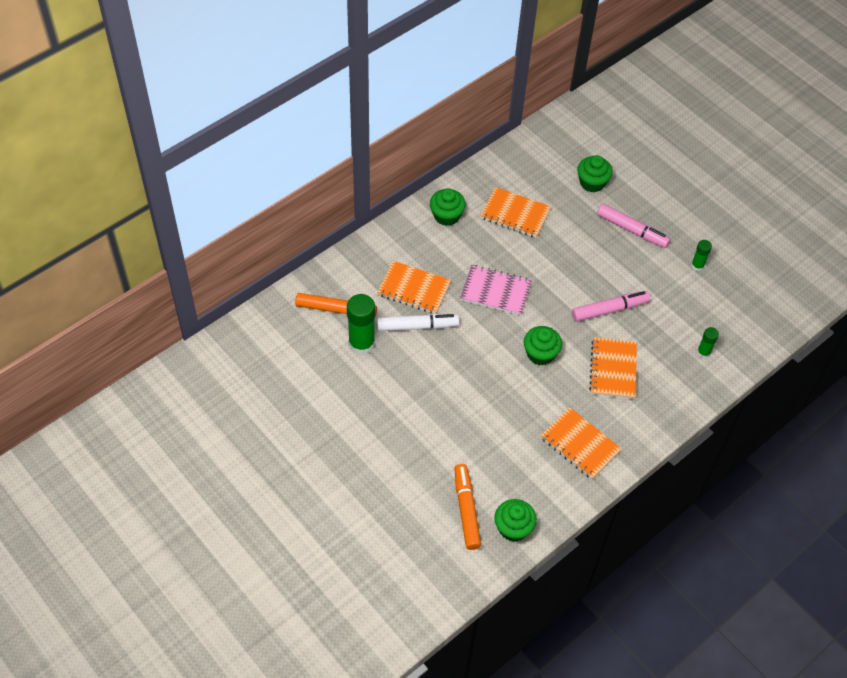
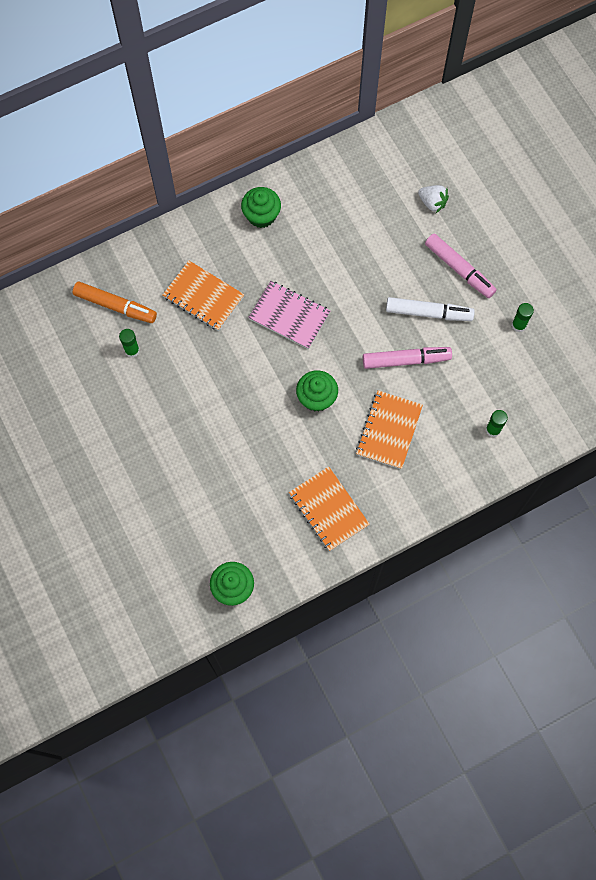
camera: 15 degrees right, 15 degrees up
green glue stick [347,294,375,355] -> green glue stick [119,329,140,358], size x0.53
white marker [377,314,459,331] -> white marker moved to [386,297,475,321]
orange marker [454,464,481,550] -> none
orange notebook [480,187,551,238] -> none
green cupcake [577,155,613,192] -> white strawberry [418,185,449,213]

